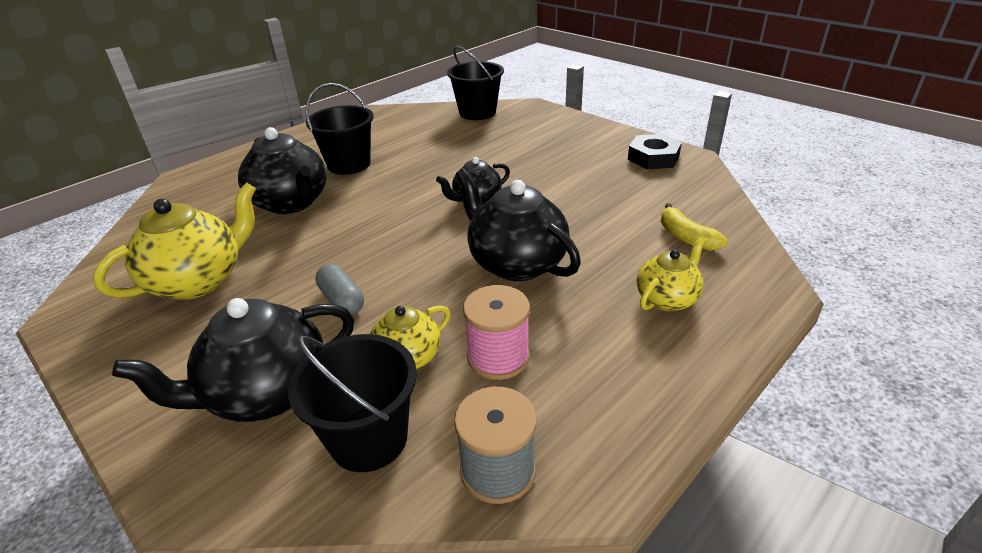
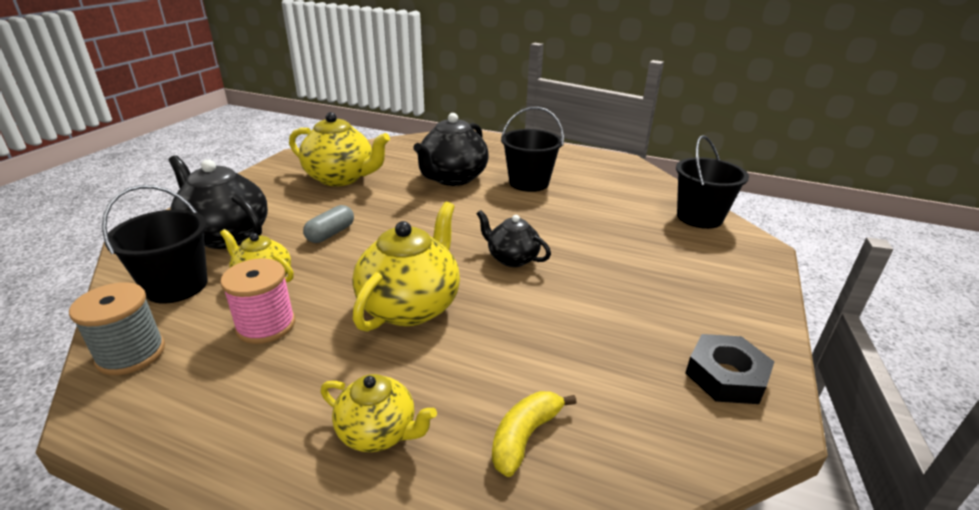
camera: 65 degrees right, 5 degrees down
black teapot [456,168,581,281] -> yellow teapot [352,202,460,332]

